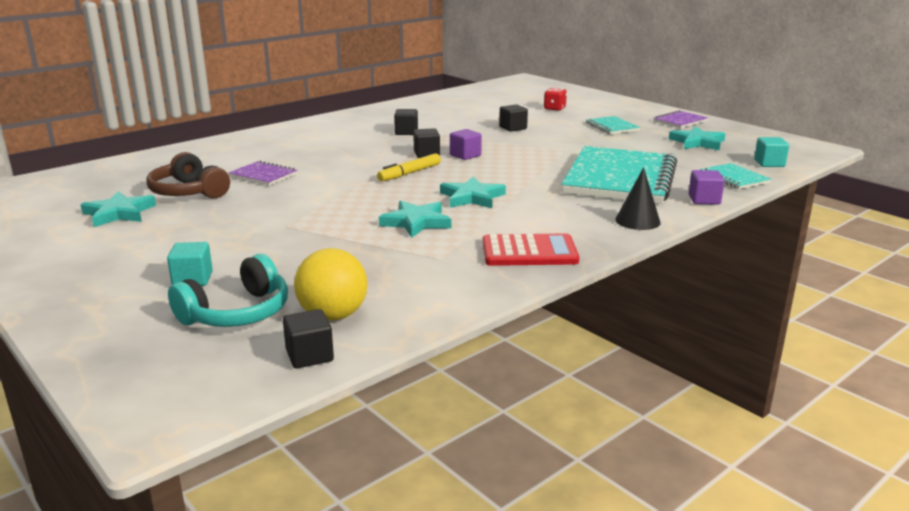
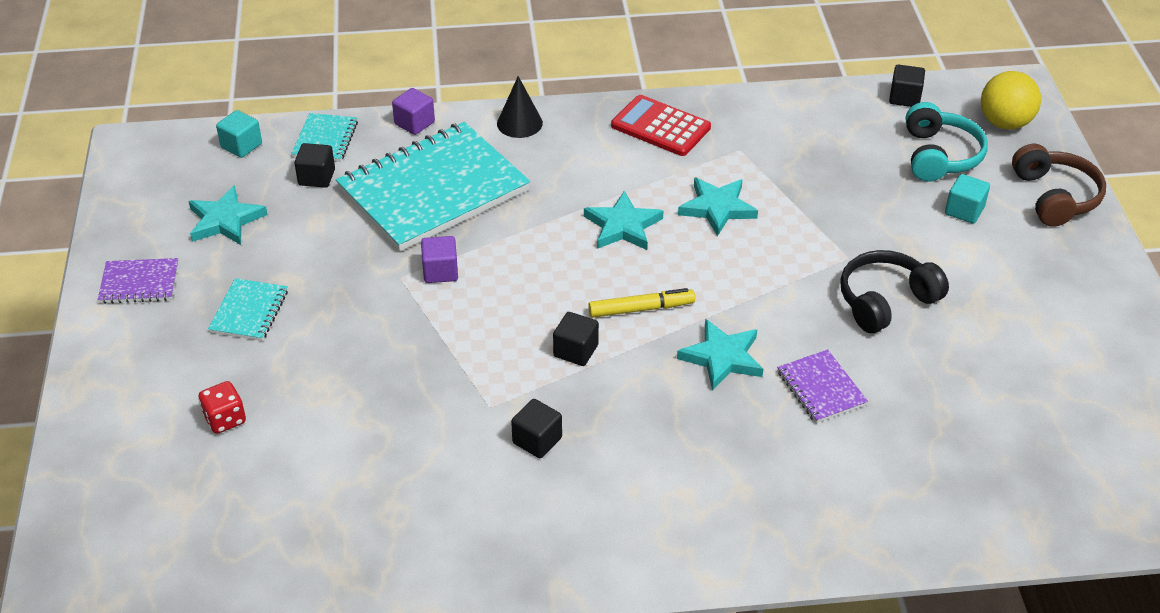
camera: 145 degrees left, 20 degrees up
turquoise star [81,191,156,227] -> turquoise star moved to [677,319,763,391]
brown headphones [147,152,230,199] -> brown headphones moved to [1012,144,1106,227]
turquoise headphones [168,254,288,327] -> turquoise headphones turned 105 degrees clockwise [906,102,988,182]
yellow ball [294,248,368,321] -> yellow ball moved to [981,71,1041,129]
purple cube [450,129,482,160] -> purple cube moved to [421,236,458,283]
black cube [499,104,528,132] -> black cube moved to [294,143,335,188]
none -> black headphones [840,250,949,333]

